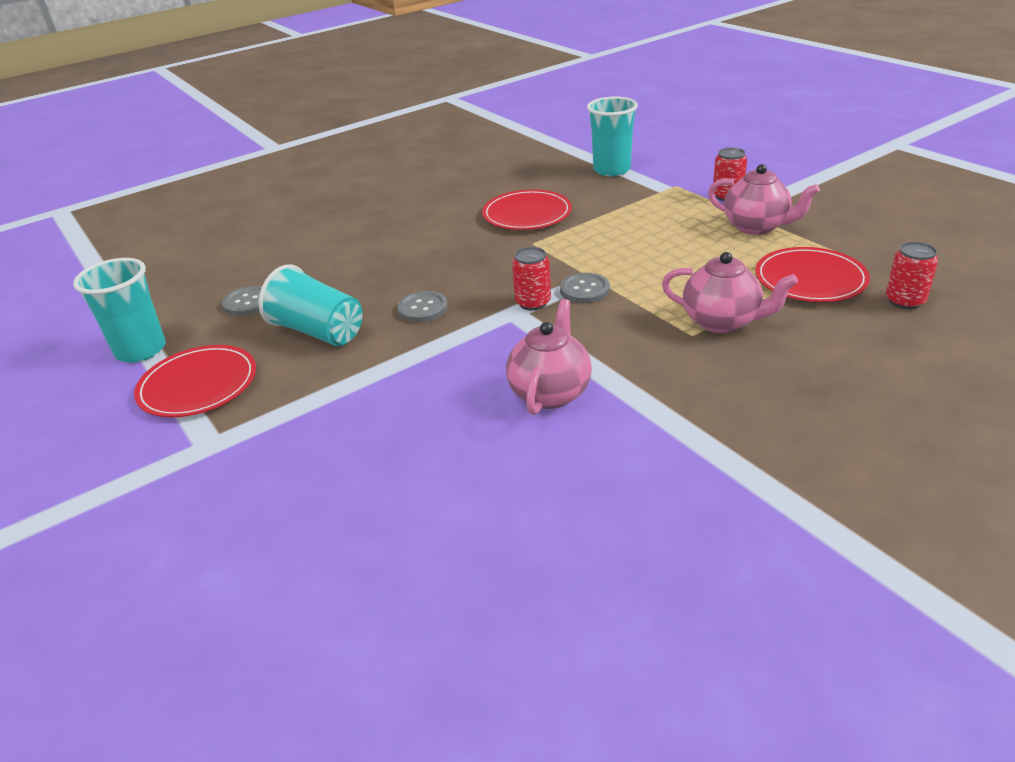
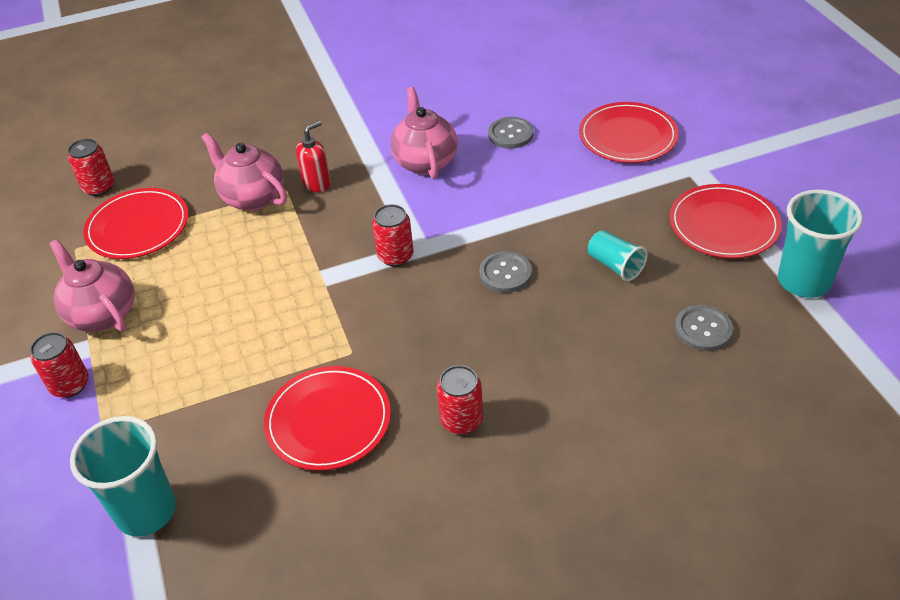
camera: 165 degrees left, 10 degrees up
turquoise cup [259,264,362,346] -> turquoise cup [588,230,648,281], size x0.57
pink teapot [506,299,592,415] -> pink teapot turned 135 degrees clockwise [391,87,457,179]
grey button [560,273,610,303] -> grey button moved to [488,117,533,149]
none -> red soap dispenser [296,121,331,192]
none -> red can [437,365,483,434]
none -> red plate [579,102,679,163]

